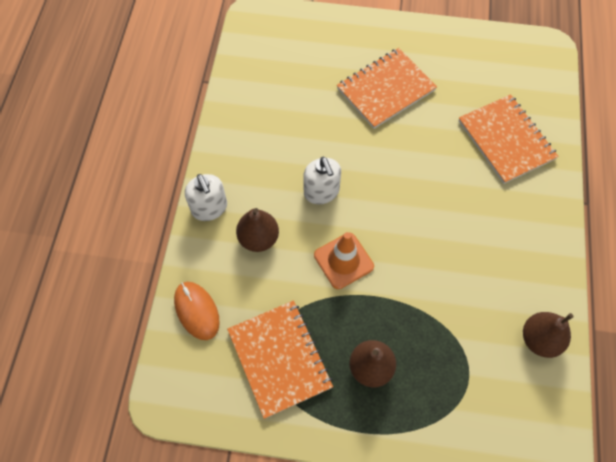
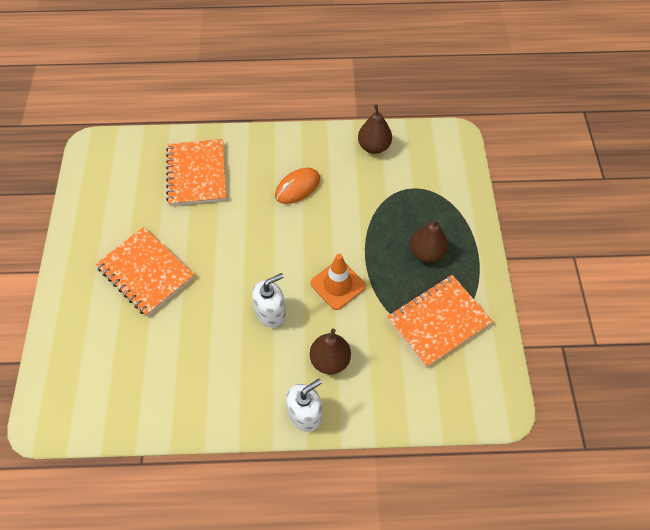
camera: 100 degrees left, 5 degrees down
orange mouse [174,282,220,340] -> orange mouse moved to [275,168,320,204]
orange notebook [459,94,559,184] -> orange notebook turned 60 degrees counterclockwise [166,139,226,206]

